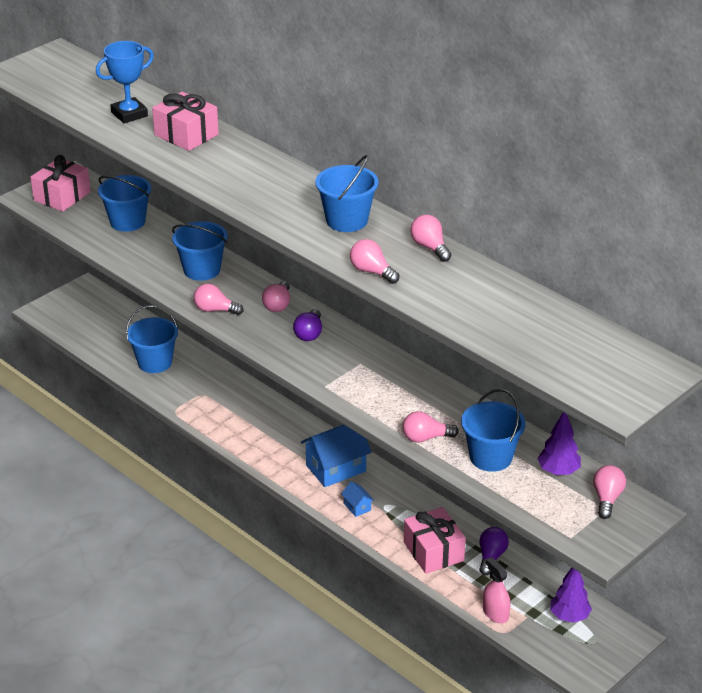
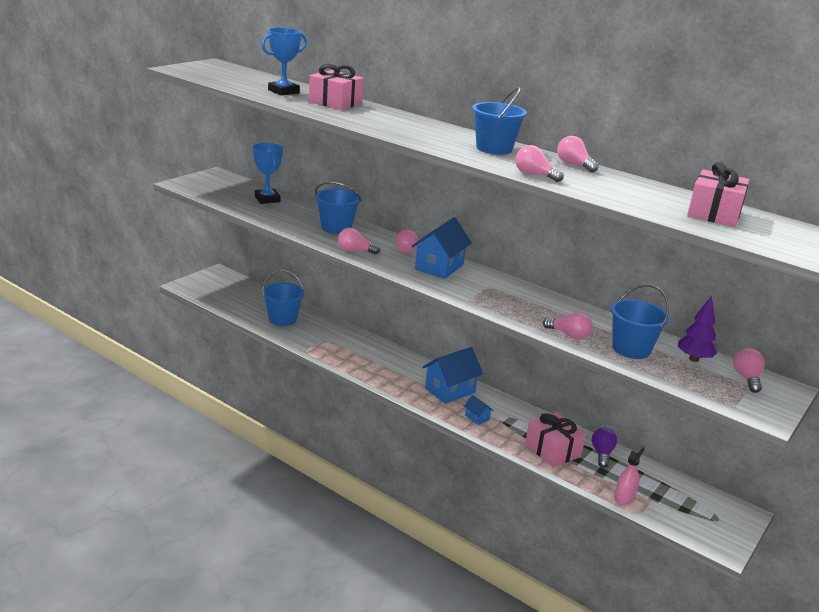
camera: 10 degrees left, 10 degrees down
pink gift [31,155,91,212] -> pink gift moved to [687,162,750,227]
blue bucket [98,175,151,232] -> blue trophy [253,143,283,204]
purple light bulb [293,309,322,341] -> blue house [412,217,472,279]
pink light bulb [403,411,459,443] -> pink light bulb turned 135 degrees counterclockwise [543,312,593,340]
pink spray bottle [483,557,510,623] -> pink spray bottle turned 75 degrees clockwise [614,444,644,505]
purple tree [550,568,592,623] -> none

